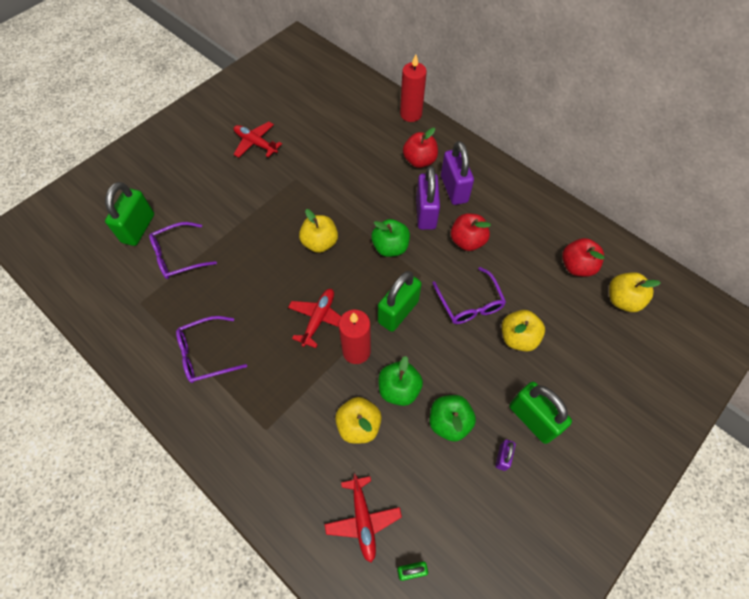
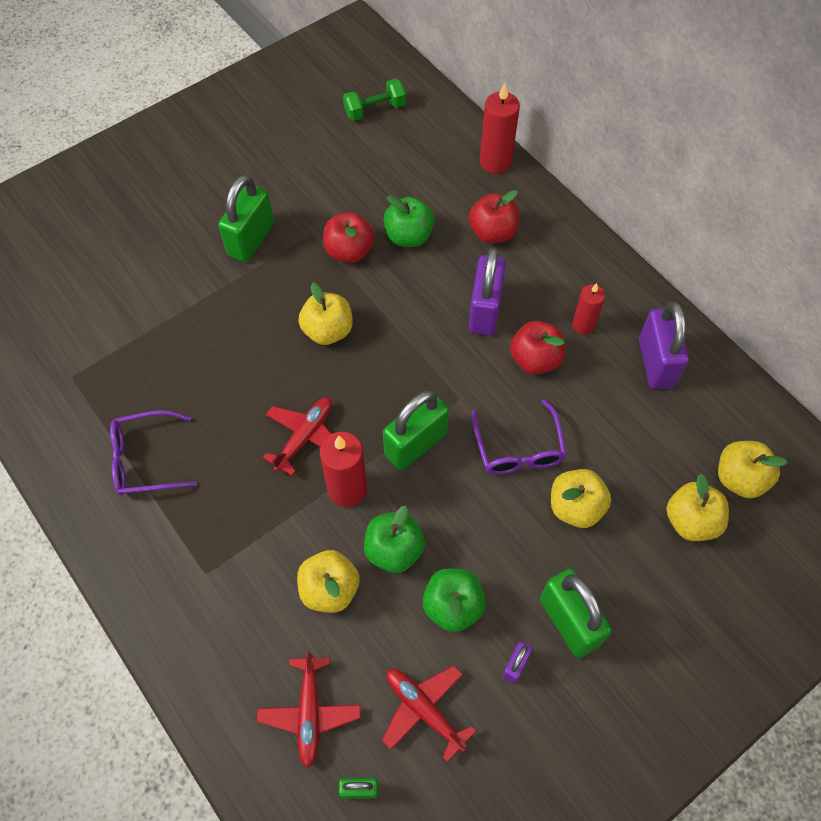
camera: 10 degrees right, 0 degrees up
green padlock [105,182,154,246] -> green padlock moved to [218,175,274,262]
purple glasses [149,222,217,279] -> none
red plane [234,122,282,158] -> red plane moved to [382,665,476,762]
green apple [371,219,410,257] -> green apple moved to [383,195,435,247]
purple padlock [441,141,474,205] -> purple padlock moved to [639,302,689,389]
red apple [562,238,604,277] -> red apple moved to [323,212,375,263]
none -> green dumbbell [343,79,406,121]
none -> red candle [572,283,605,335]
none -> yellow apple [667,474,729,541]

